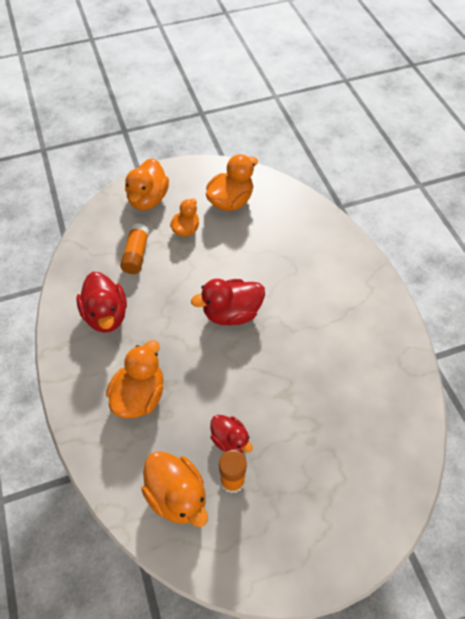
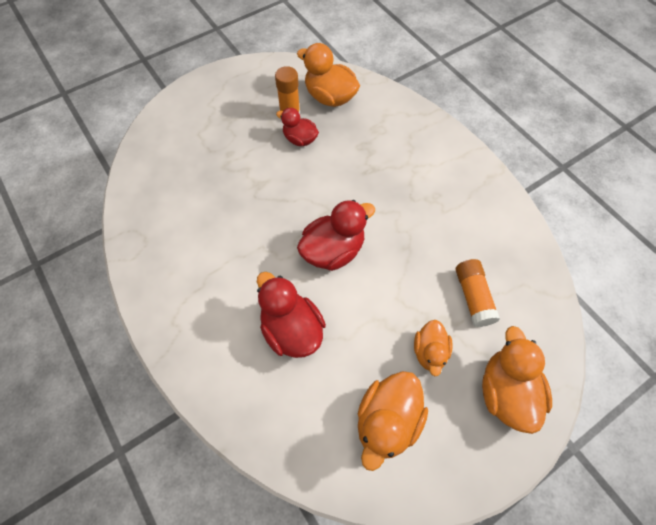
camera: 165 degrees right, 5 degrees up
red duck [76,272,127,333] -> red duck moved to [257,272,326,358]
orange duck [106,340,163,418] -> none

